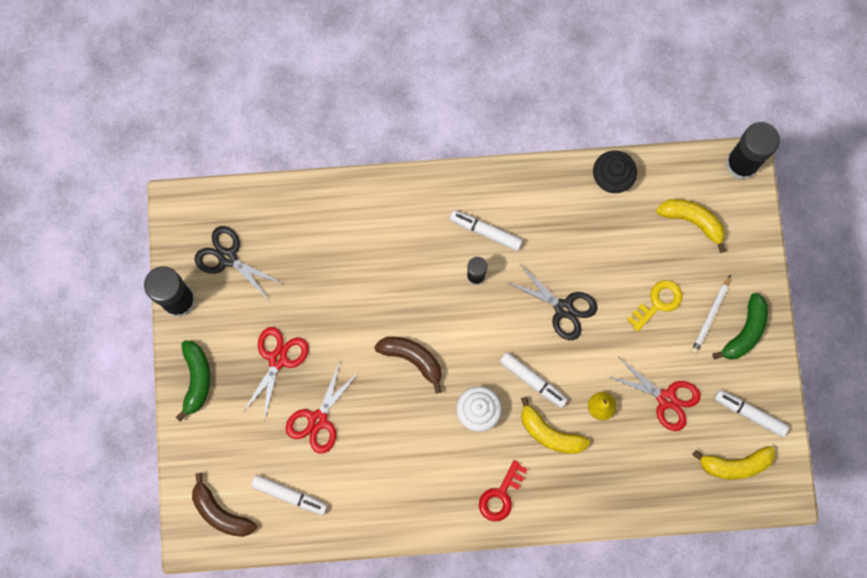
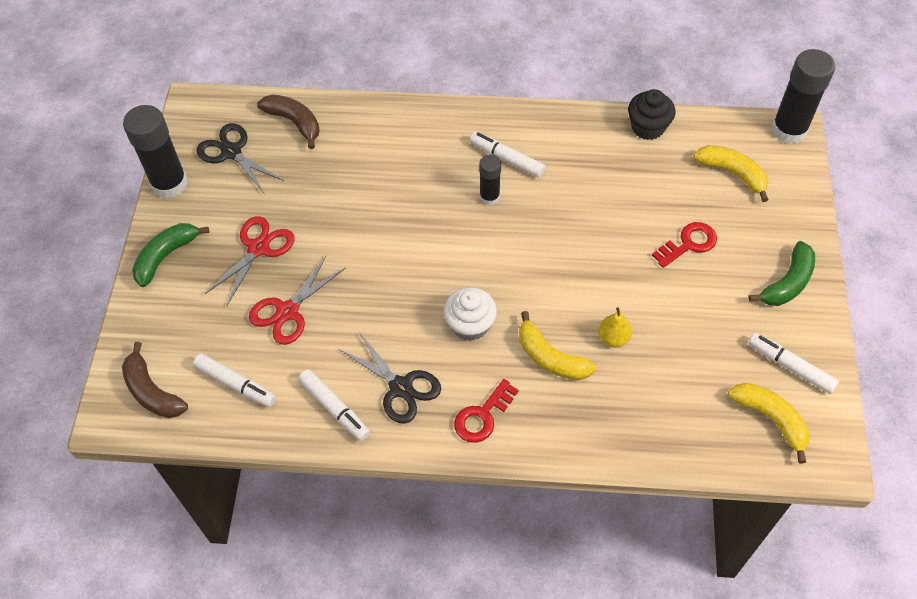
camera: 10 degrees right, 20 degrees down
green banana [176,340,210,421] -> green banana turned 150 degrees counterclockwise [132,223,209,287]
brown banana [374,337,442,393] -> brown banana moved to [257,94,320,149]
white marker [499,352,568,408] -> white marker moved to [298,369,370,441]
black scissors [507,263,598,340] -> black scissors moved to [339,332,441,424]
red scissors [607,356,701,431] -> none
yellow key [627,280,682,332] -> red key [652,222,717,268]
white pencil [691,275,731,354] -> none
yellow banana [692,446,775,480] -> yellow banana turned 135 degrees counterclockwise [728,383,809,463]

